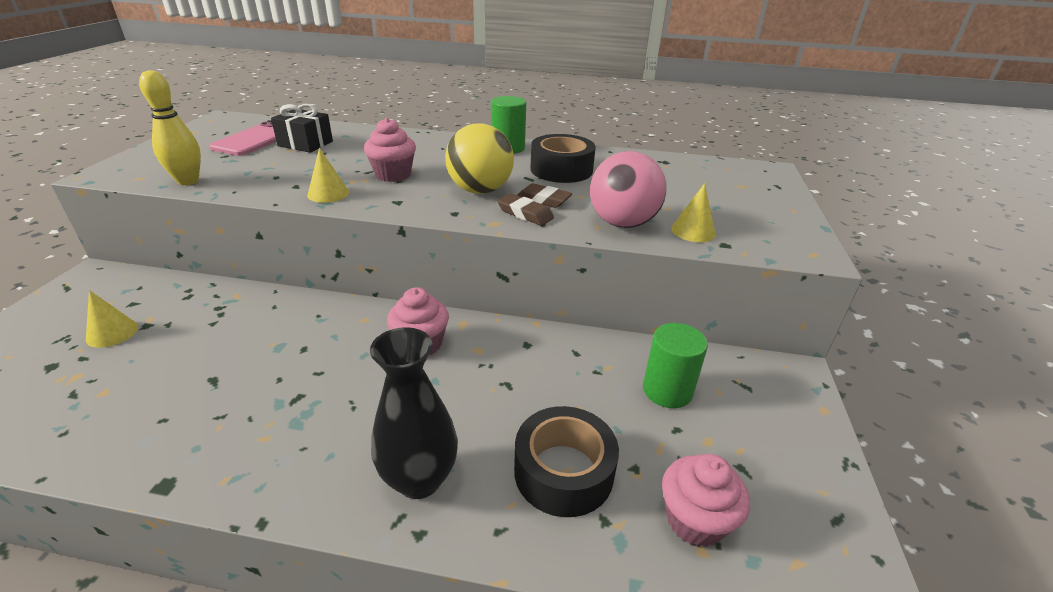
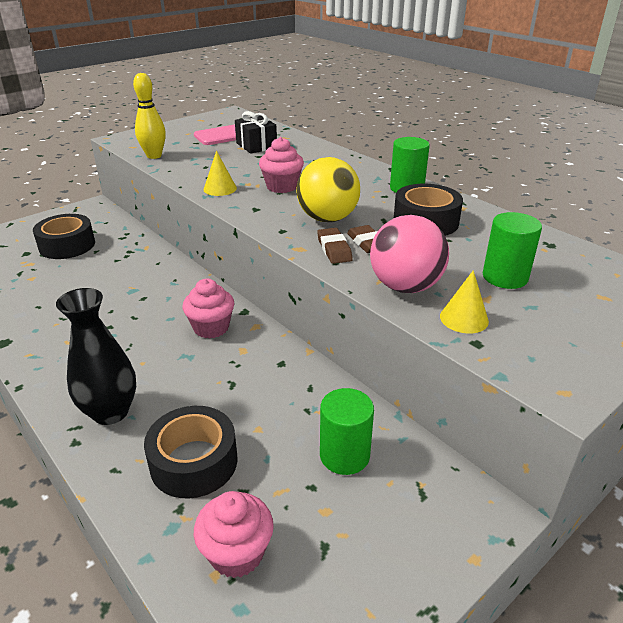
camera: 40 degrees right, 0 degrees up
yellow cone [86,290,138,348] -> black tape [33,214,95,259]
none -> green cylinder [483,212,542,289]

